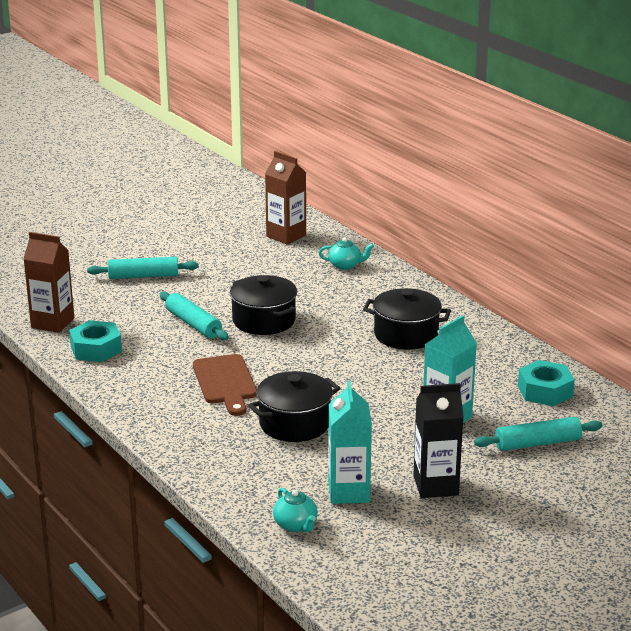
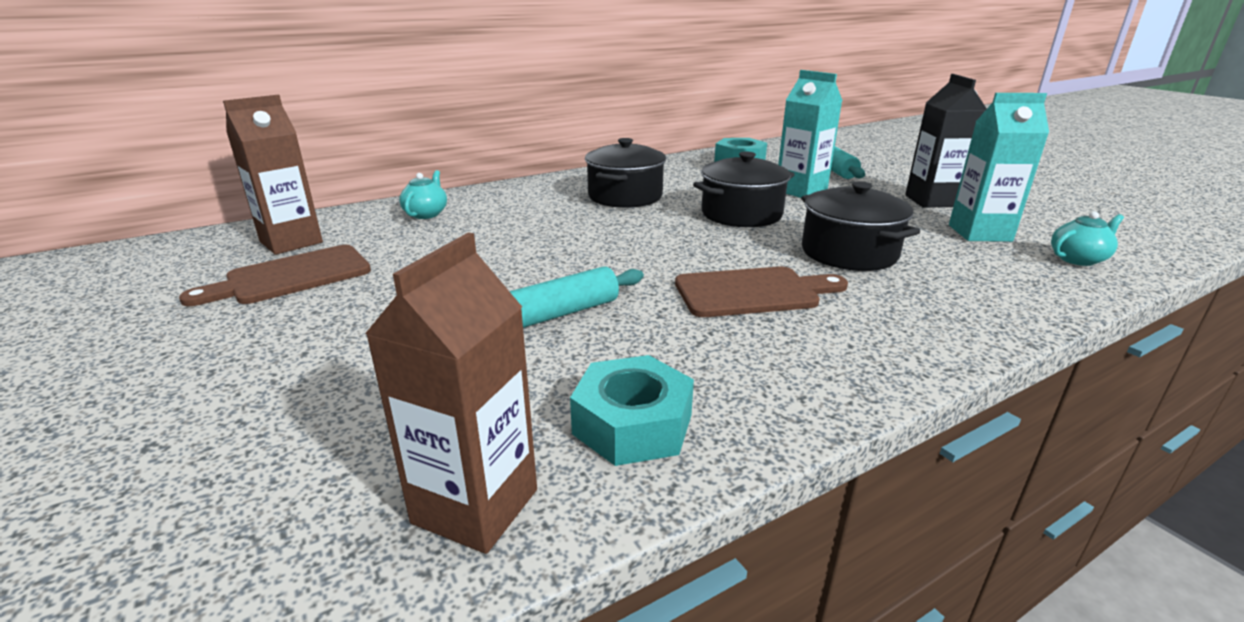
camera: 85 degrees left, 0 degrees up
turquoise rolling pin [87,257,199,279] -> none
black pot [230,275,297,335] -> black pot moved to [693,152,795,227]
none -> brown cutting board [179,245,371,306]

